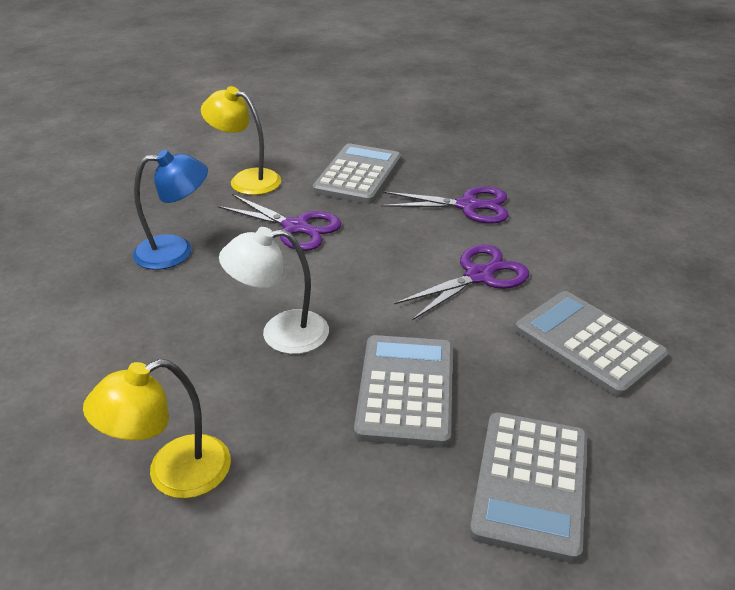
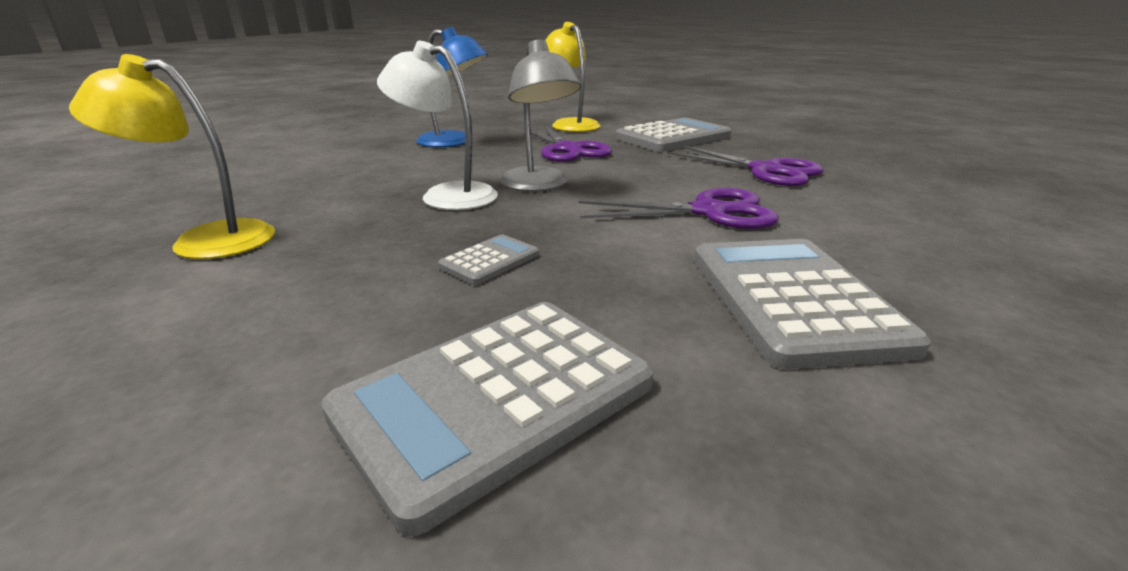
camera: 35 degrees right, 10 degrees down
grey calculator [354,335,453,448] -> grey calculator [438,234,539,285], size x0.47
none -> grey lamp [499,39,581,191]

